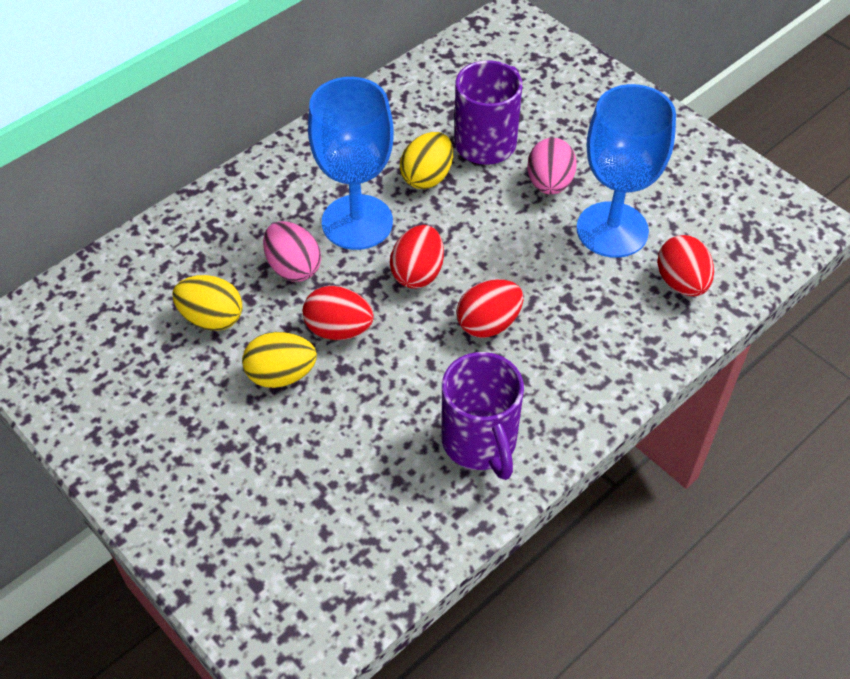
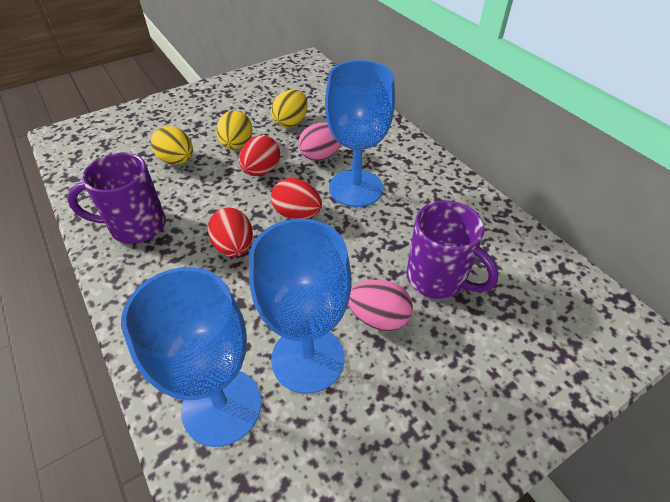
camera: 100 degrees right, 5 degrees down
yellow egg [400,132,453,189] -> yellow egg moved to [151,126,193,165]
red egg [657,235,714,296] -> blue goblet [121,267,261,447]

